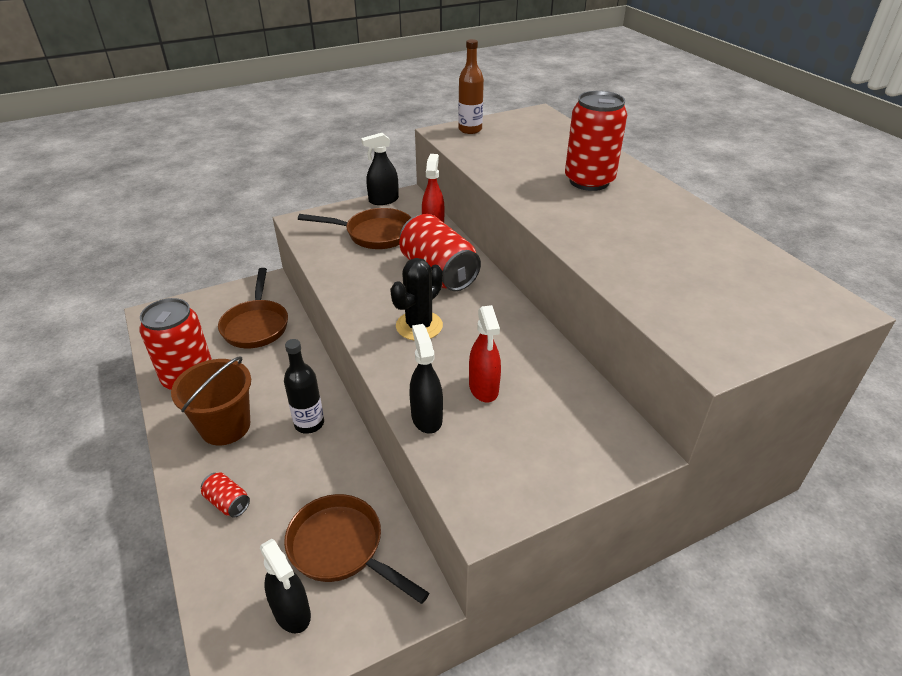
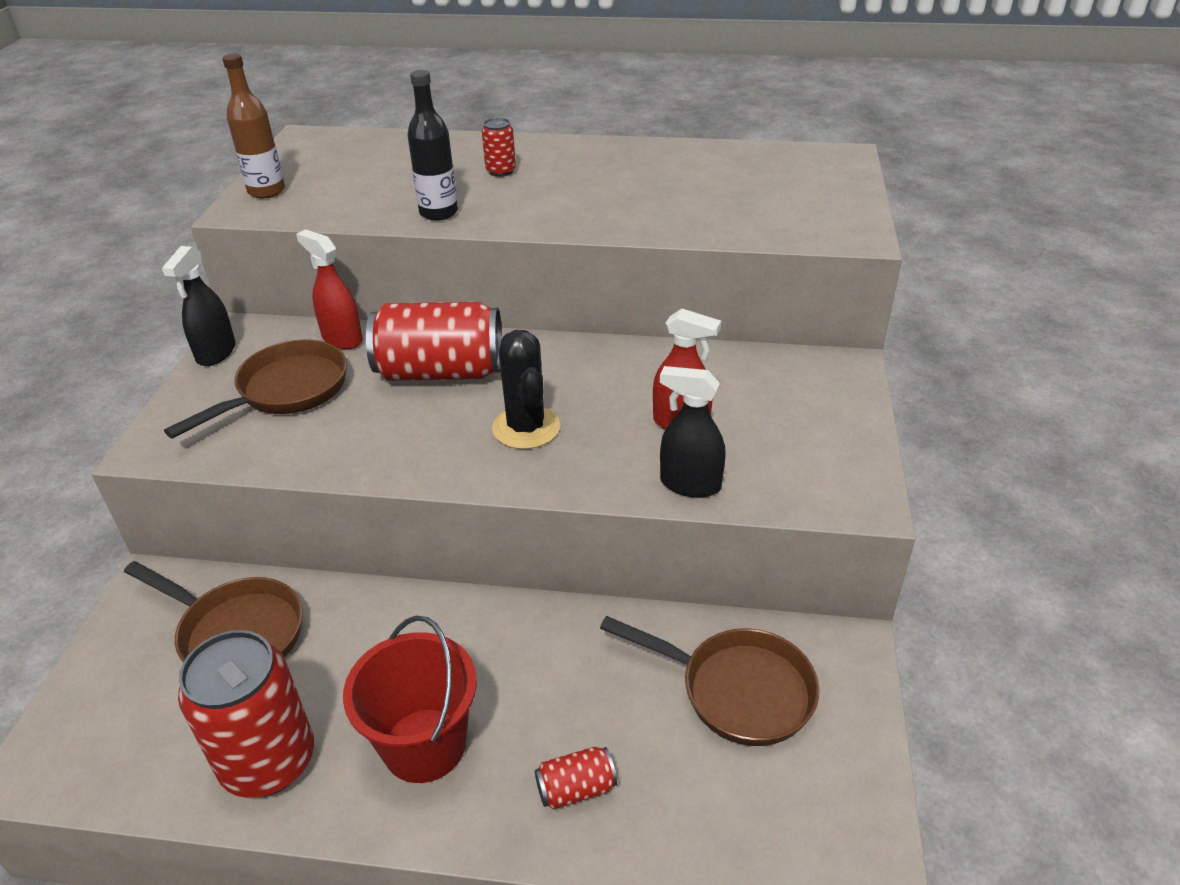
camera: 55 degrees left, 0 degrees up
brown bucket [171,356,251,445] -> red bucket [343,616,477,783]
black spray bottle [260,539,311,634] -> none
black bottle [284,339,324,434] -> black bottle moved to [407,70,458,220]
brown pan [284,494,429,604] -> brown pan turned 135 degrees counterclockwise [600,616,819,746]
red can [565,91,627,191] -> red can [482,118,516,177], size x0.45

